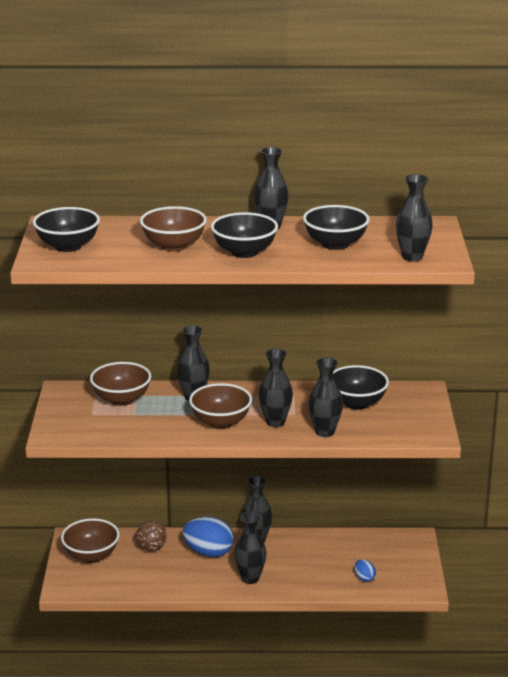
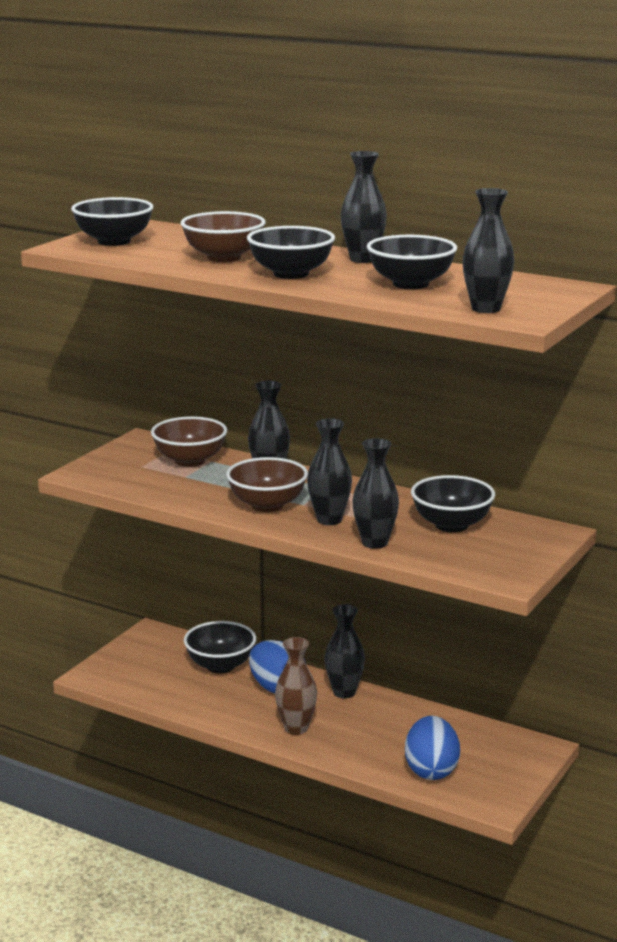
camera: 30 degrees right, 5 degrees down
brown bowl [61,518,120,563] -> none
brown ball [136,521,167,552] -> black bowl [184,621,256,673]
black vase [234,512,266,584] -> brown vase [275,637,317,735]
blue egg [355,559,376,582] -> blue egg [405,716,460,780], size x2.05

